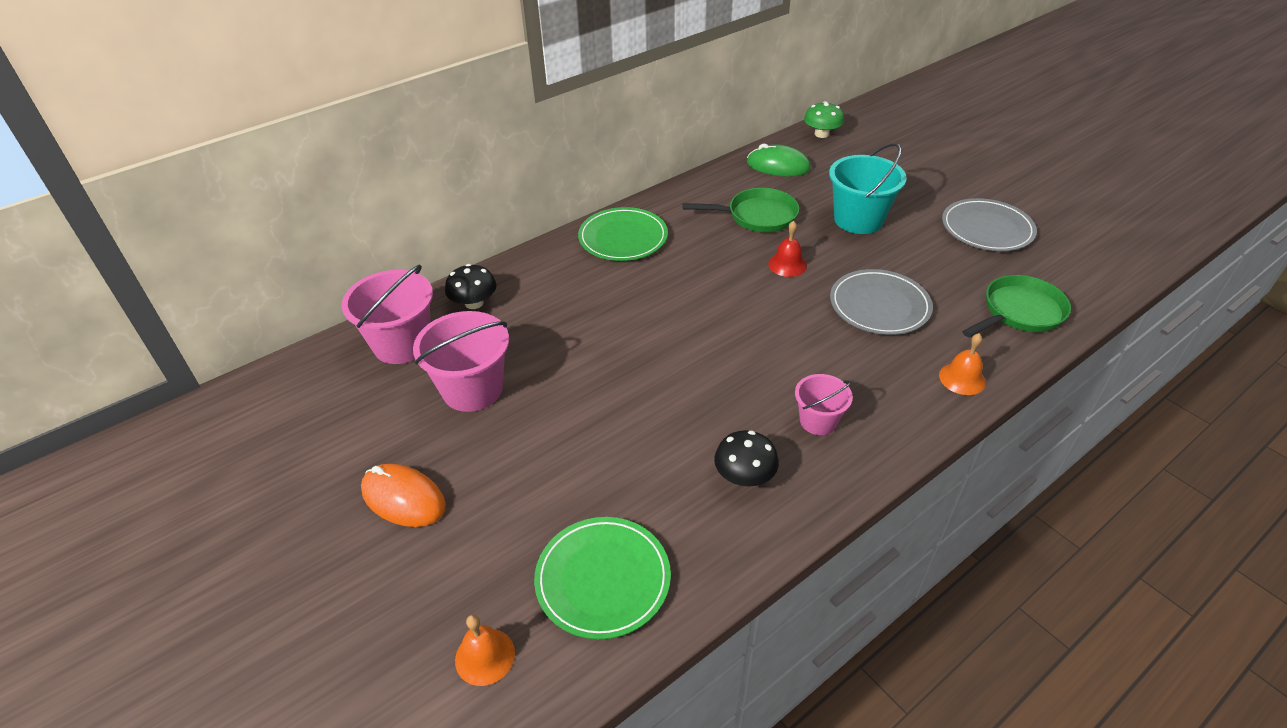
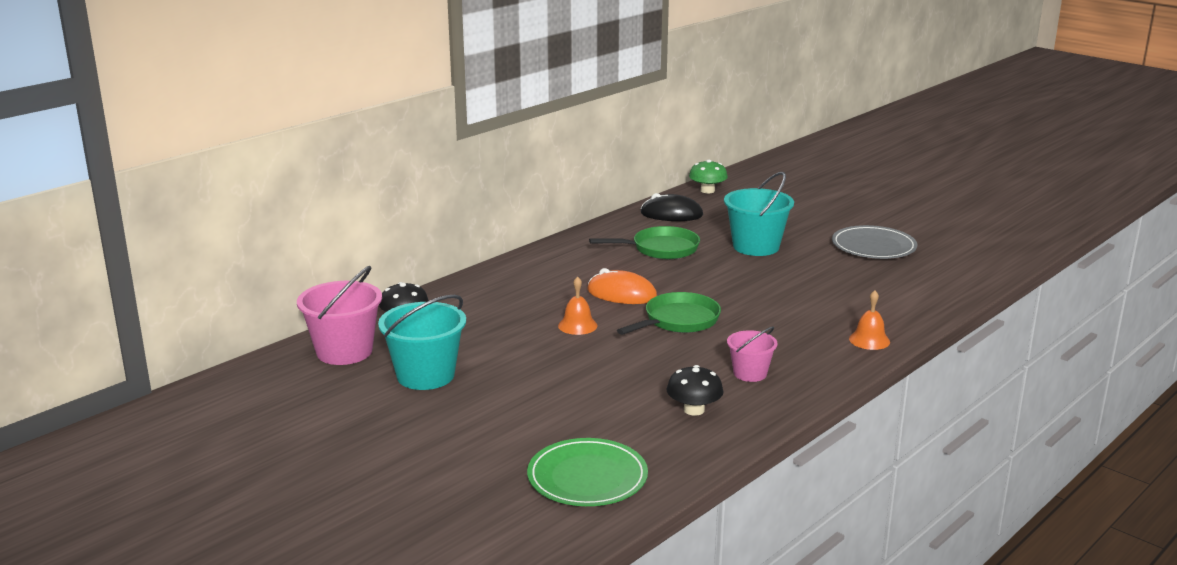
camera: 10 degrees left, 20 degrees down
orange mouse [361,464,446,527] -> orange mouse moved to [587,268,657,304]
pink bucket [413,311,509,412] -> turquoise bucket [378,295,466,390]
orange bell [455,615,515,686] -> orange bell moved to [558,276,598,335]
green plate [578,207,668,261] -> none
green mouse [747,143,811,177] -> black mouse [640,193,703,221]
red bell [768,221,807,277] -> none
grey plate [830,269,933,335] -> none
green pan [962,275,1071,338] -> green pan moved to [617,292,721,335]

